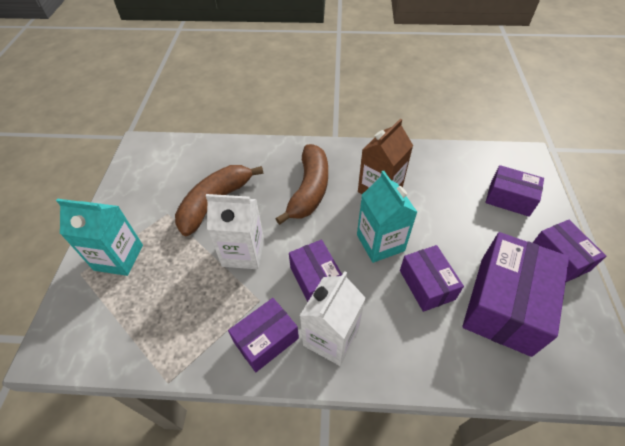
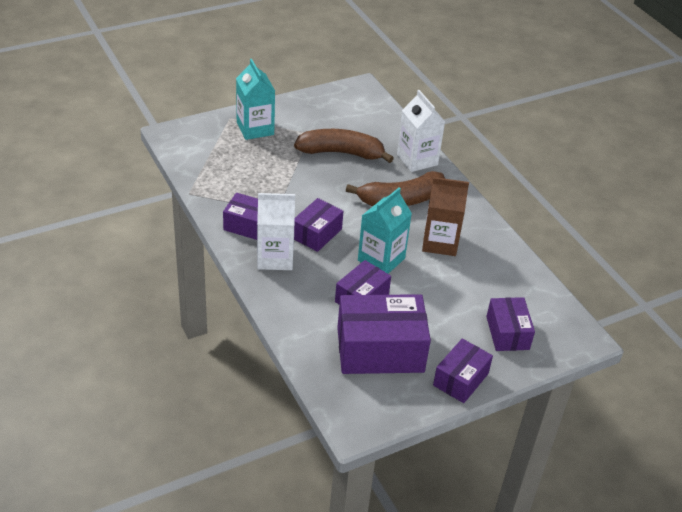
camera: 55 degrees right, 10 degrees down
white carton [206,194,264,269] -> white carton moved to [397,90,445,172]

